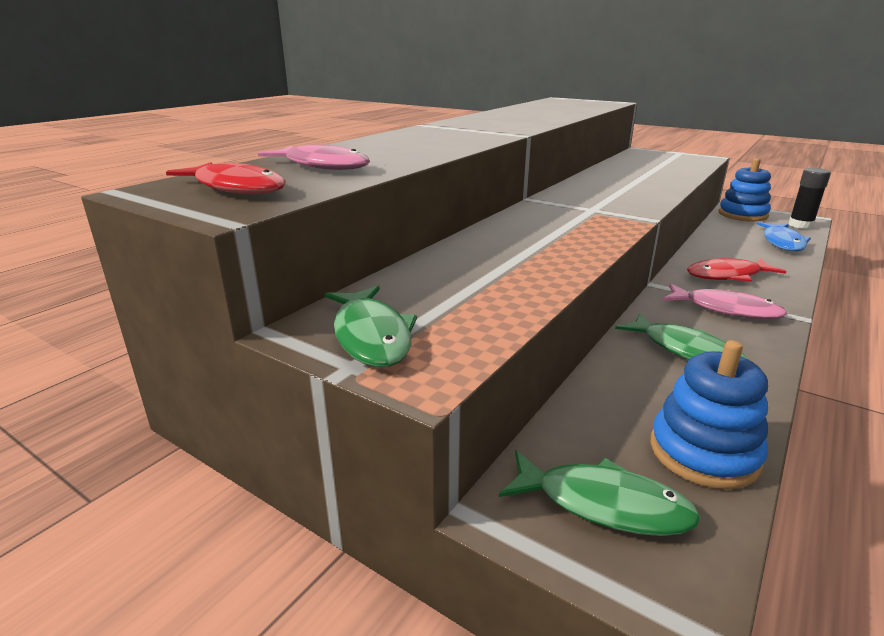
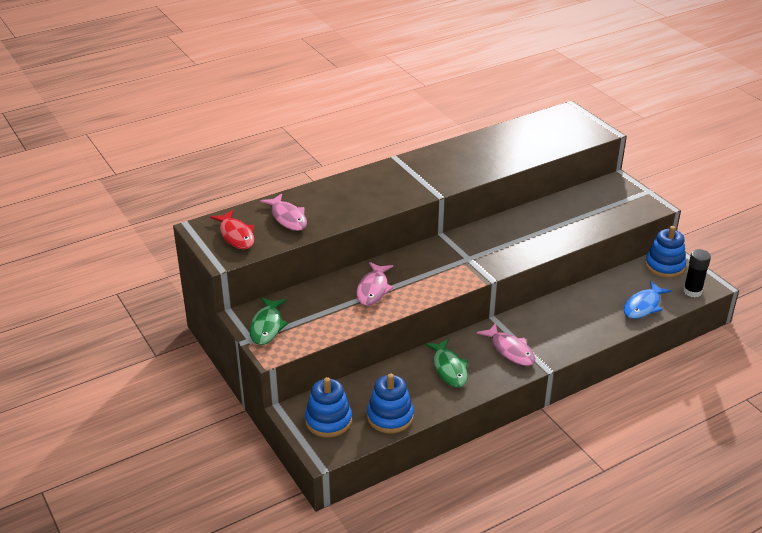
camera: 25 degrees right, 10 degrees up
green fish [499,450,701,536] -> blue stacking toy [305,377,352,438]
red fish [687,258,787,282] -> none
none -> pink fish [357,262,394,306]

